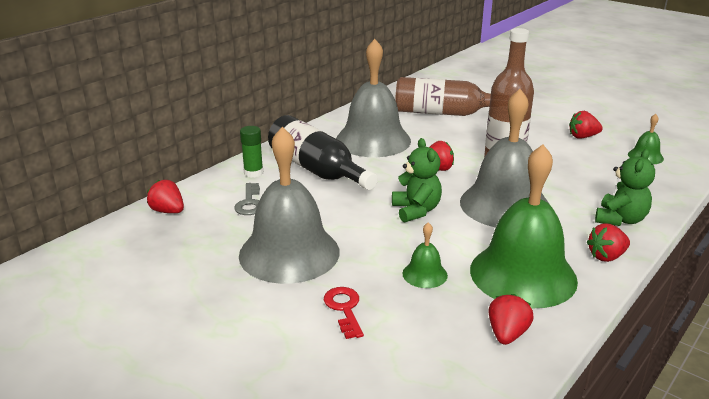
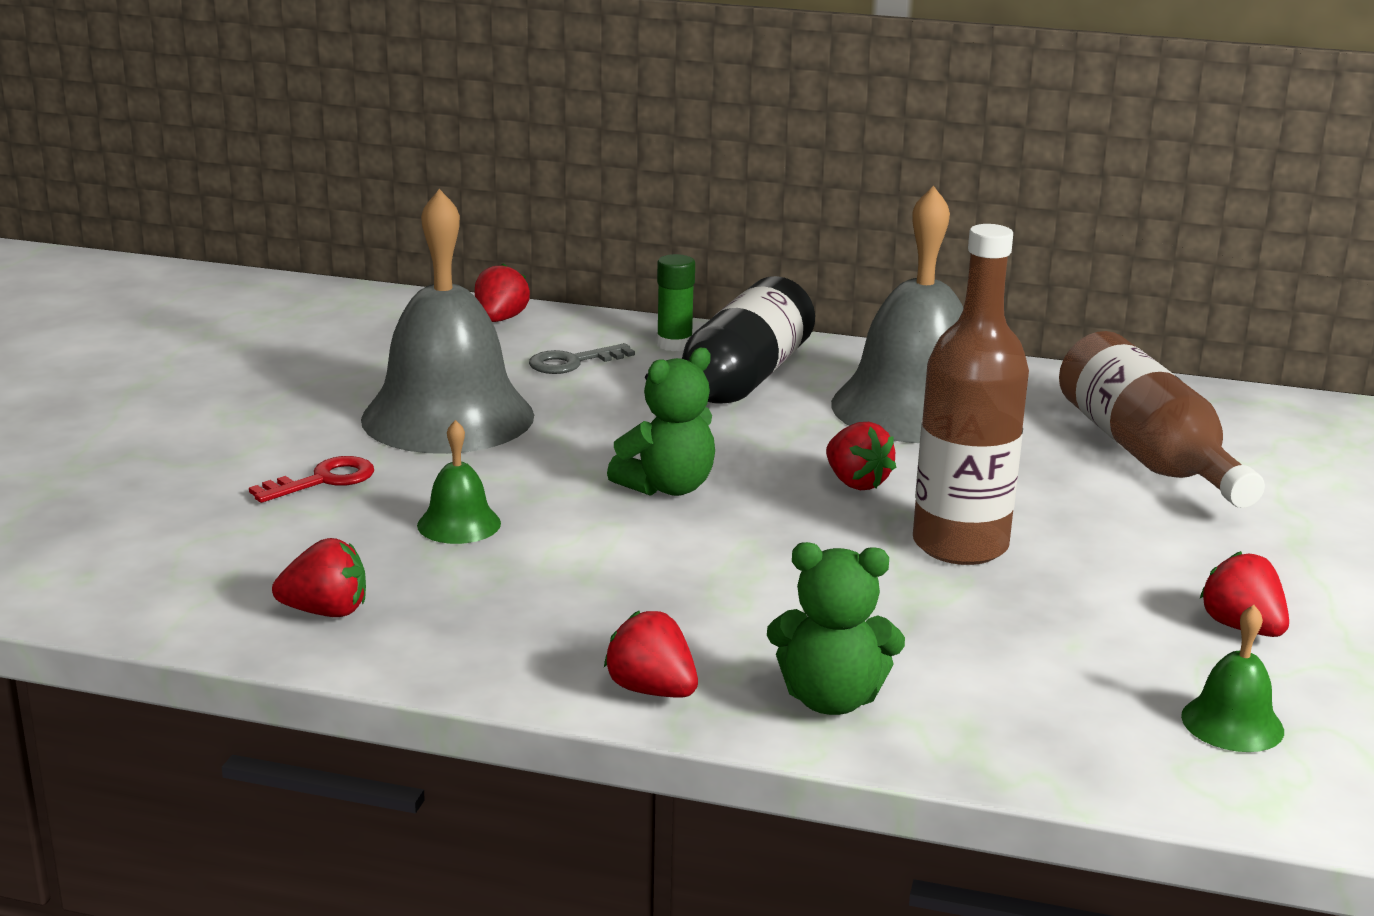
camera: 65 degrees right, 5 degrees down
grey bell [460,89,550,227] -> none
green bell [470,144,578,308] -> none

